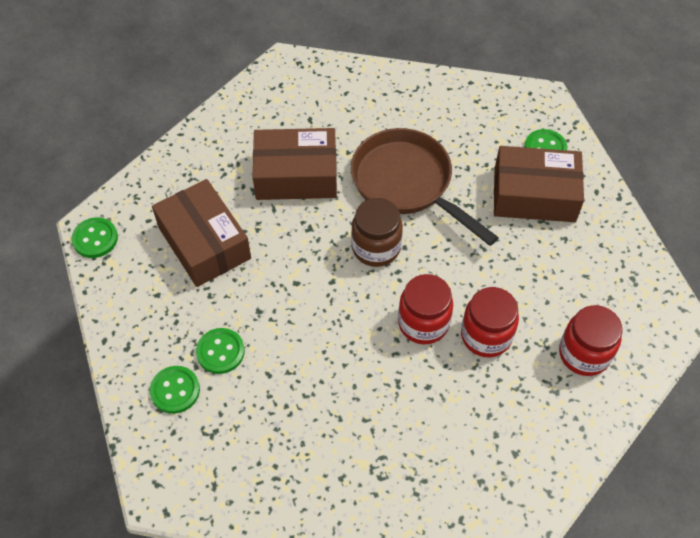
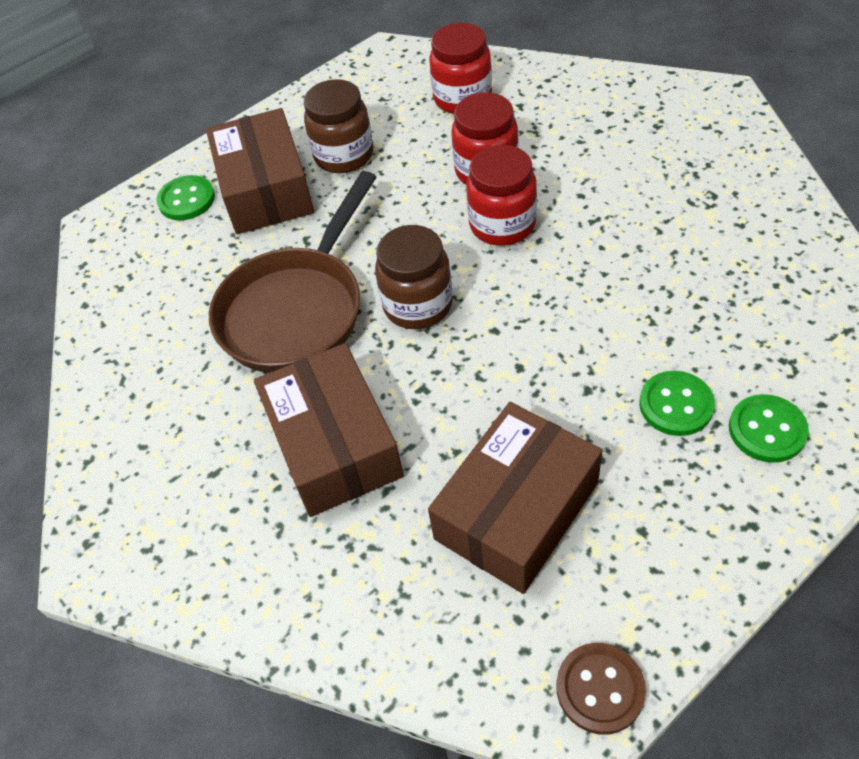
camera: 105 degrees left, 5 degrees down
green button [71,217,118,258] -> brown button [556,643,646,735]
none -> brown jar [304,79,373,173]

